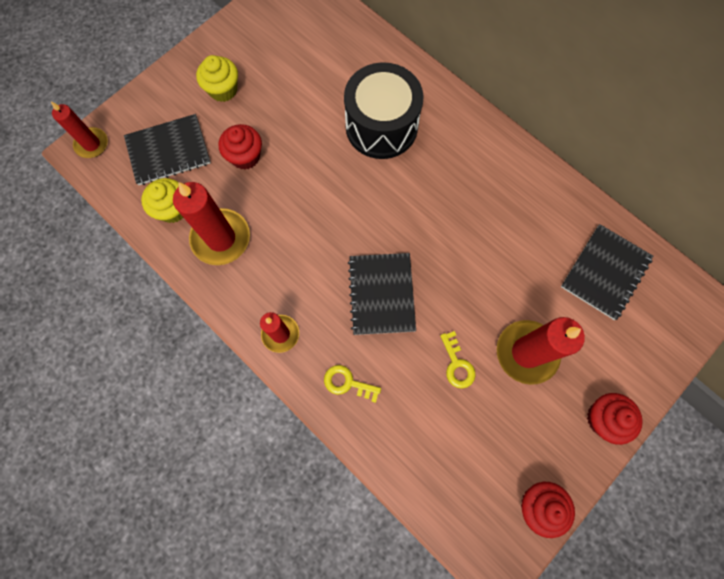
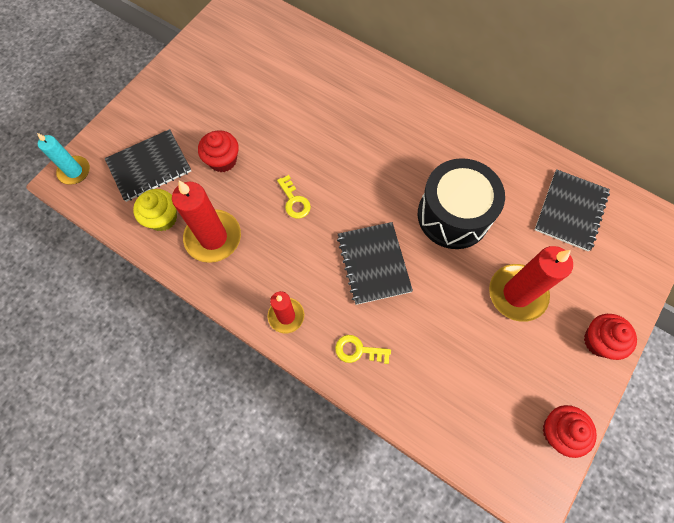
camera: 10 degrees left, 5 degrees down
red candle [51,102,108,158] -> turquoise candle [37,133,90,185]
yellow cupcake [196,55,238,102] -> none
black drum [344,62,423,159] -> black drum moved to [418,158,505,249]
yellow key [440,331,476,389] -> yellow key moved to [277,175,311,219]

